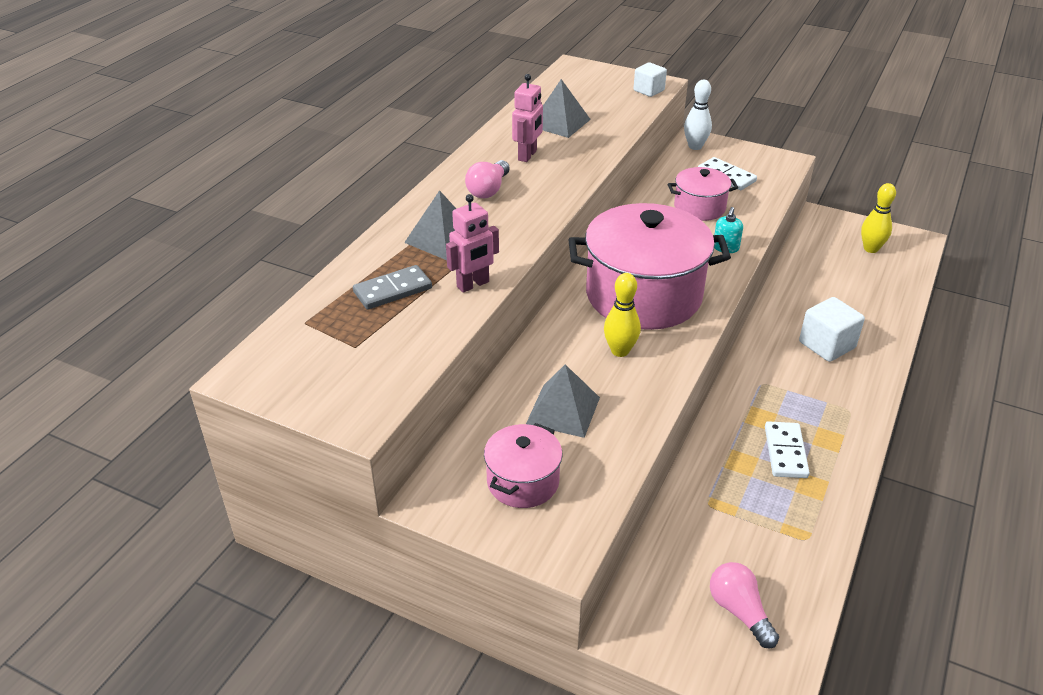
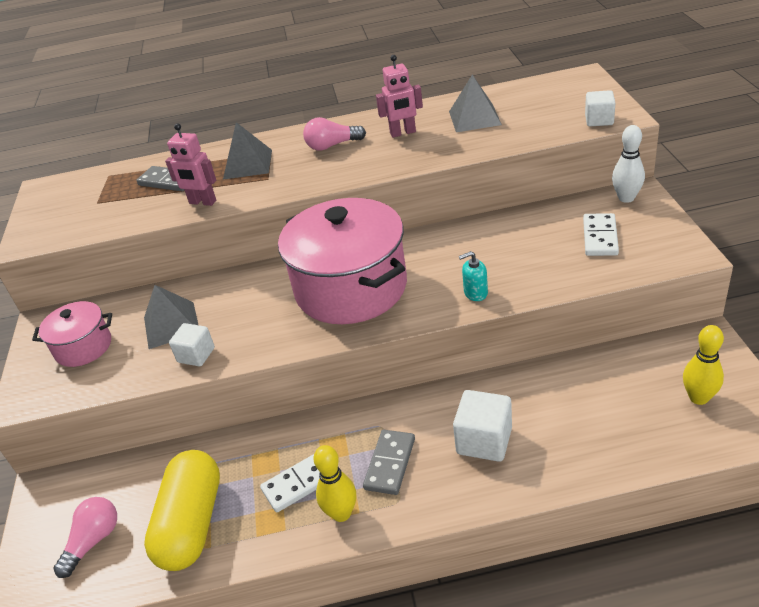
camera: 60 degrees right, 0 degrees up
yellow bowling pin [604,273,641,357] -> yellow bowling pin moved to [313,445,356,522]
pink pot [667,167,738,221] -> none
none -> yellow capsule [144,450,220,571]
none -> white cube [169,323,215,366]
none -> grey domino [363,430,415,495]

